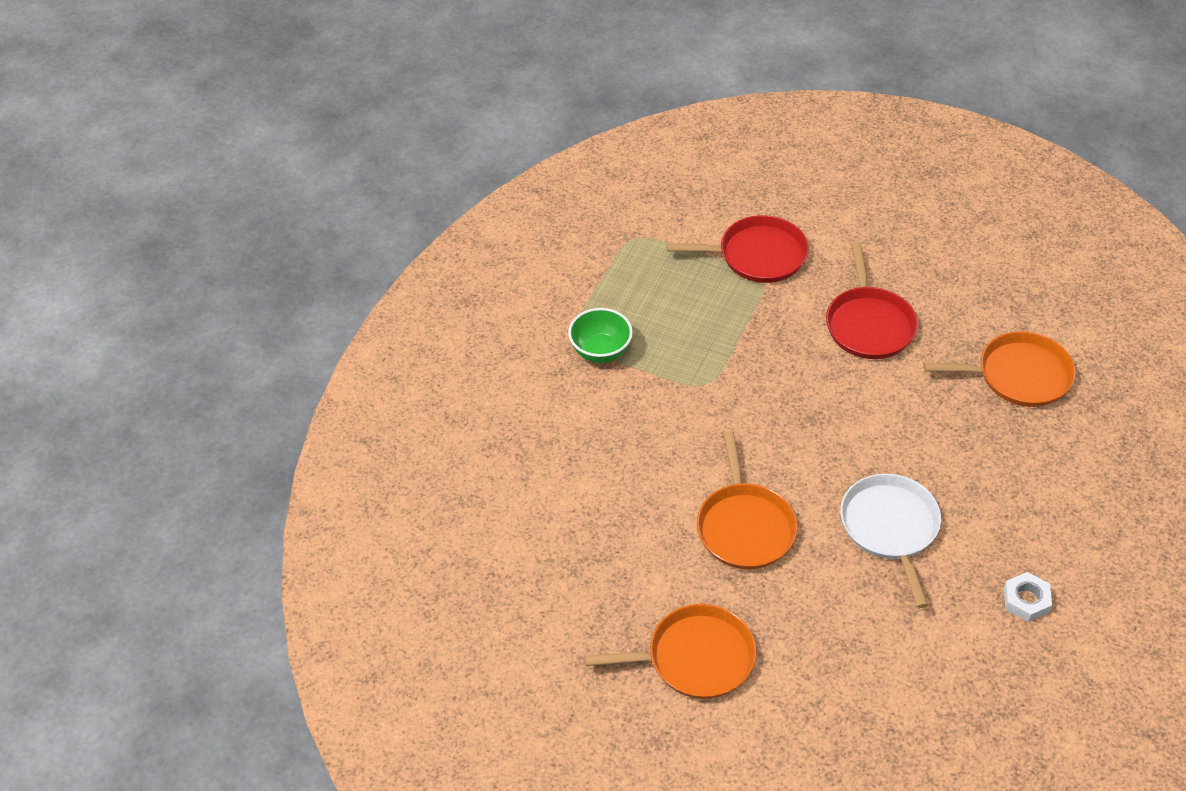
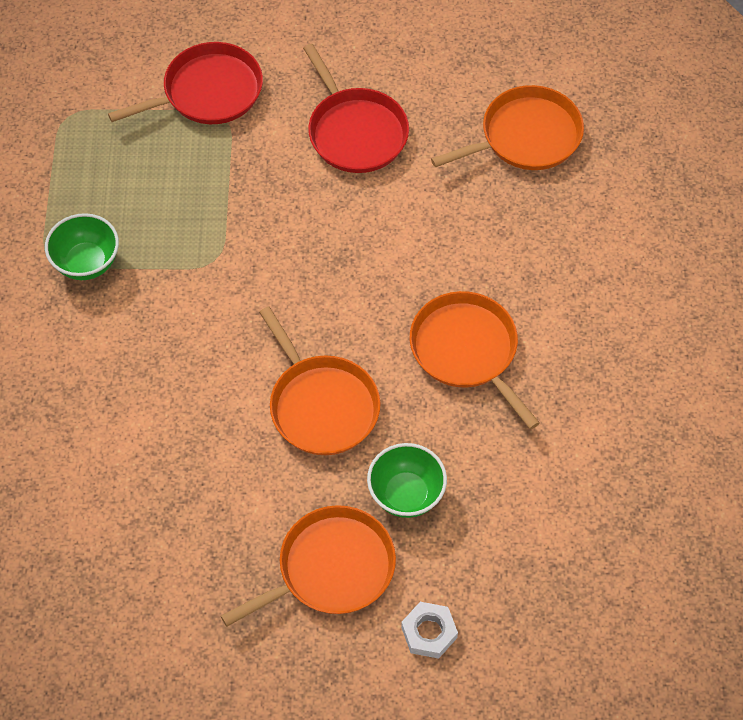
camera: 25 degrees left, 10 degrees up
white pan [840,474,941,608] -> orange pan [410,291,540,429]
white nut [1004,572,1052,622] -> white nut moved to [401,602,458,659]
none -> green bowl [367,443,447,518]

